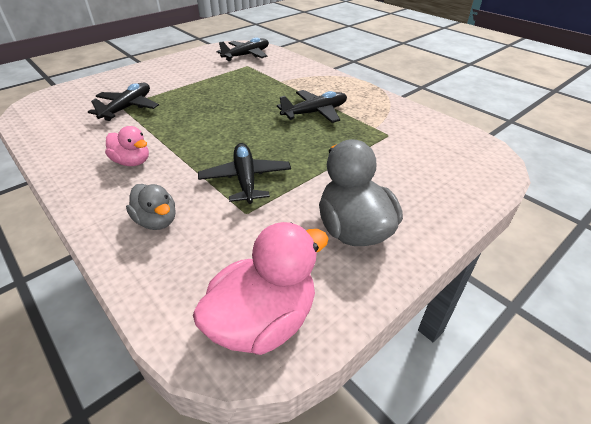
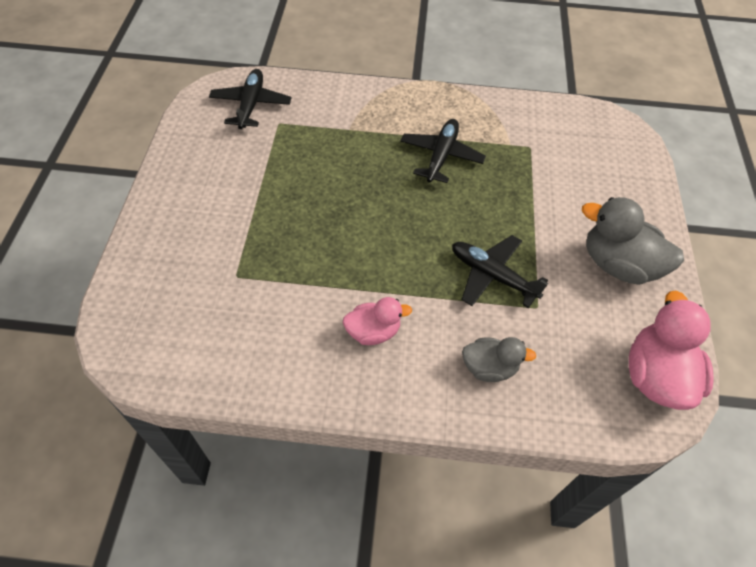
camera: 45 degrees left, 15 degrees up
black plane [88,83,159,121] -> none

